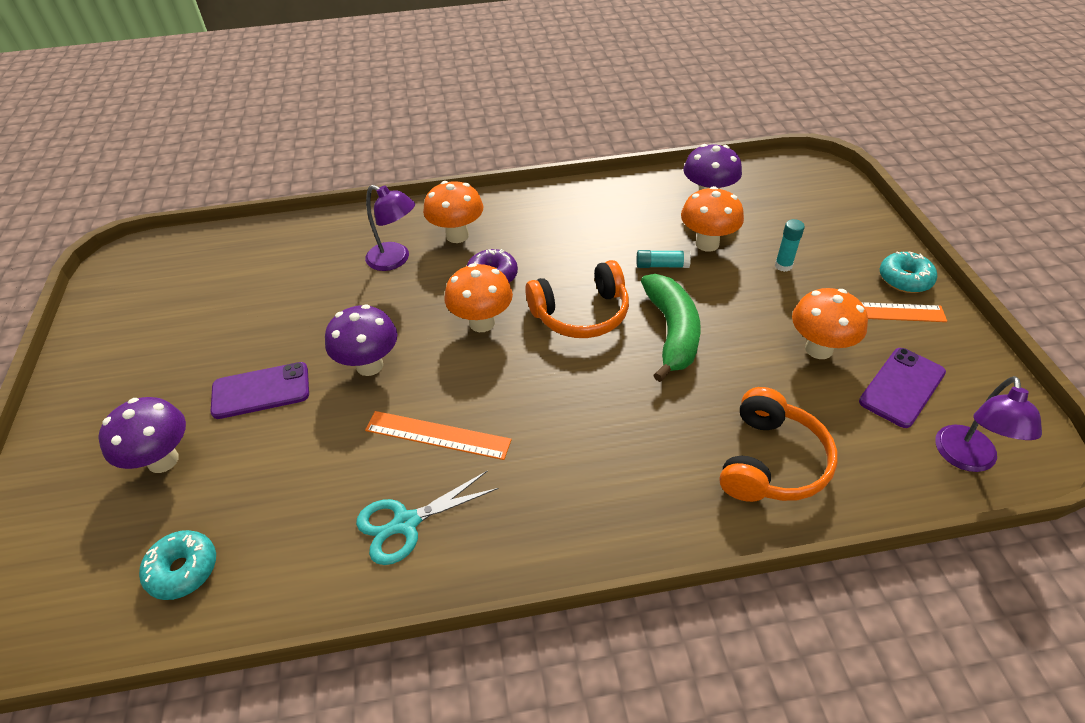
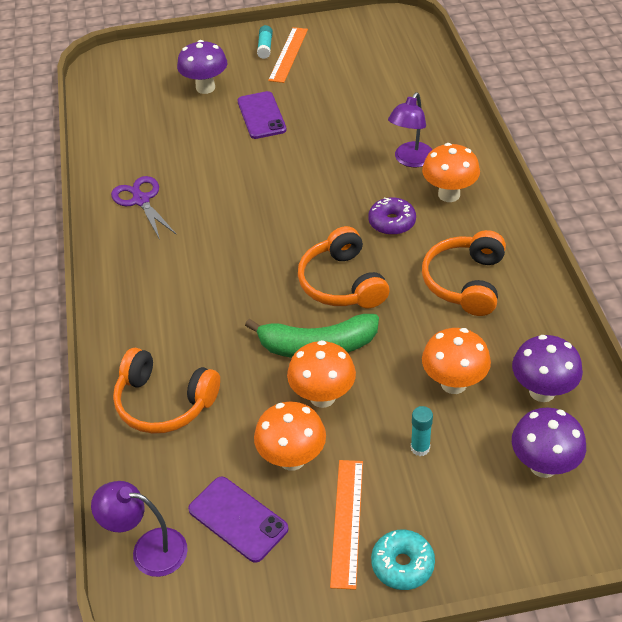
camera: 90 degrees right, 0 degrees up
turquoise donut [139,530,216,600] -> none
purple mushroom [325,305,398,376] -> purple mushroom moved to [512,408,586,478]
turquoise scissors [356,471,499,565] -> purple scissors [111,176,177,240]
orange ruler [365,411,512,460] -> orange ruler moved to [268,27,308,83]
orange mushroom [444,263,513,332] -> orange mushroom moved to [287,340,356,408]
turquoise glue stick [637,250,691,268] -> turquoise glue stick moved to [257,25,273,59]
none -> orange headphones [422,230,506,316]

